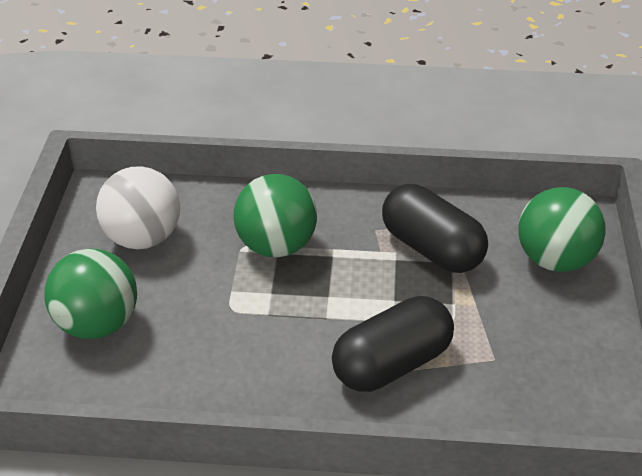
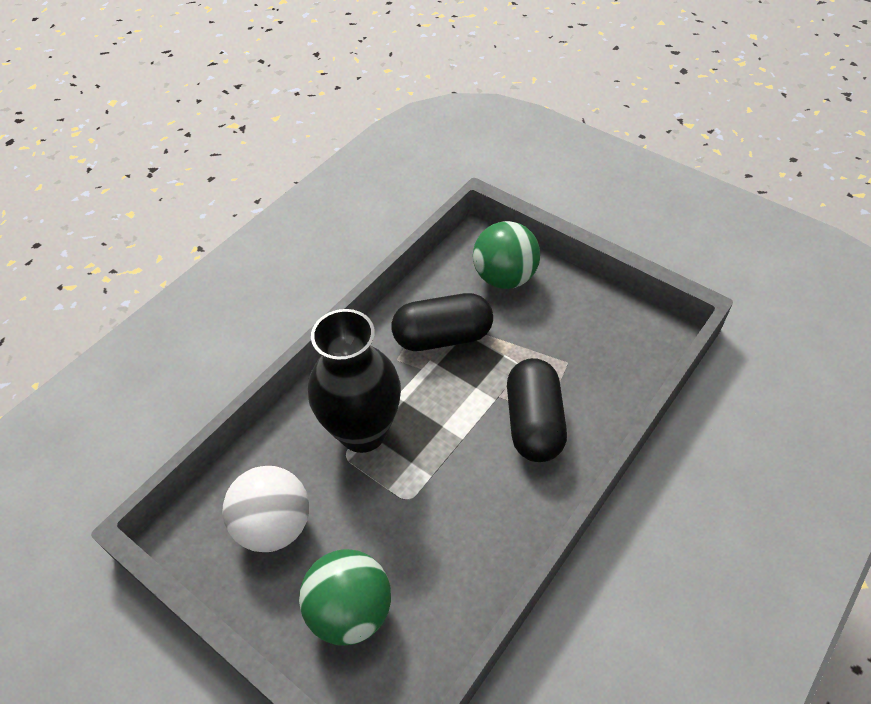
camera: 55 degrees left, 10 degrees up
green ball [234,174,317,257] -> black vase [308,309,401,453]

